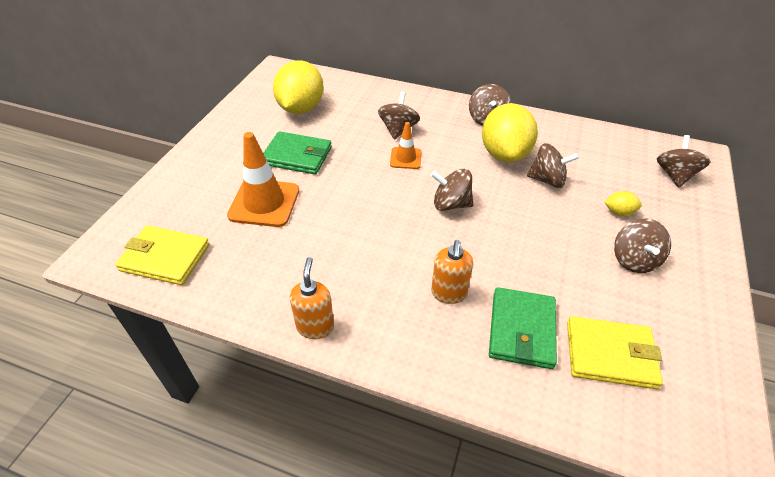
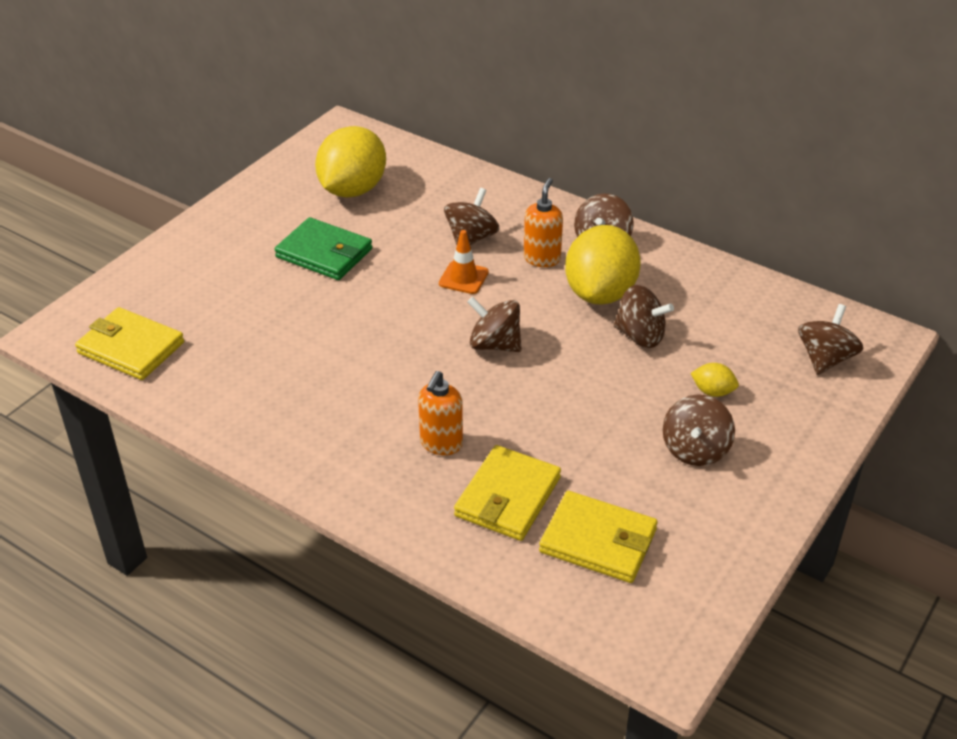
camera: 15 degrees right, 5 degrees down
orange traffic cone [227,132,299,227] -> none
orange soap dispenser [290,257,334,339] -> orange soap dispenser moved to [524,178,563,267]
green wallet [489,287,557,369] -> yellow wallet [454,445,561,541]

